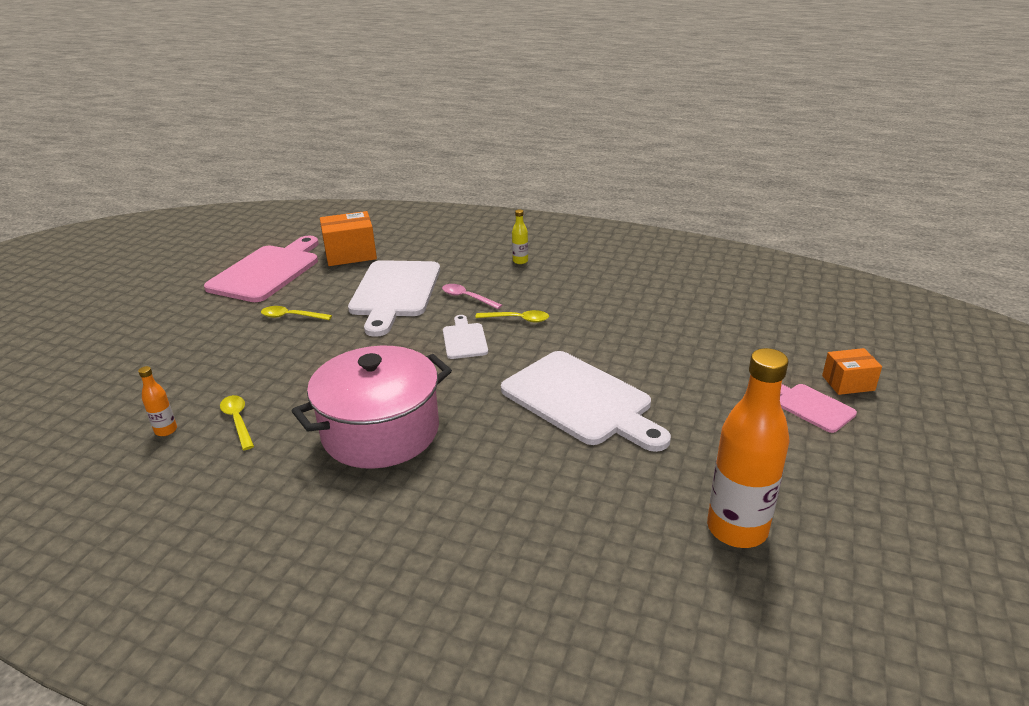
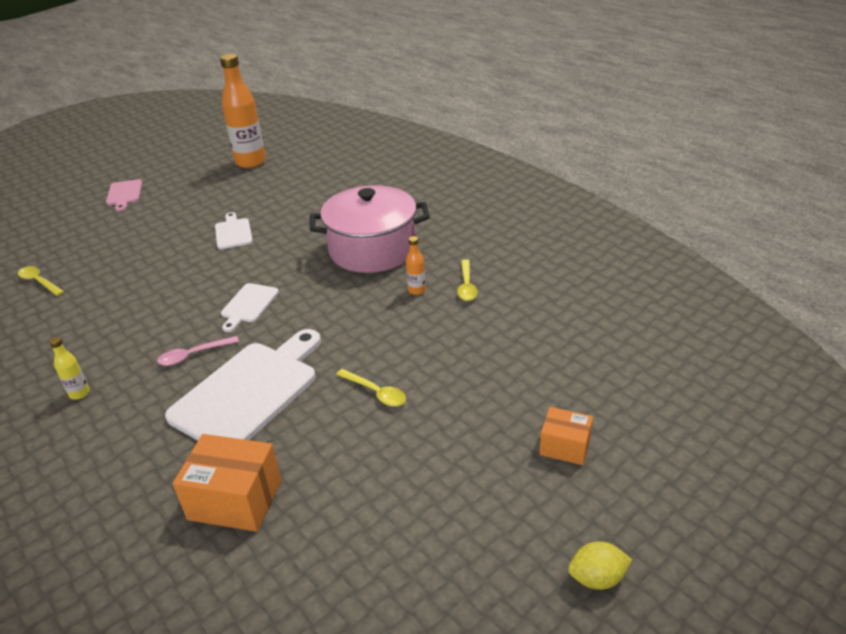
camera: 150 degrees left, 5 degrees up
orange bottle [138,366,177,436] -> orange bottle moved to [406,236,426,295]
pink cutting board [204,236,319,302] -> none
pink spoon [442,284,502,309] -> pink spoon turned 90 degrees clockwise [157,336,239,366]
yellow spoon [475,310,549,323] -> yellow spoon moved to [18,266,64,296]
white cutting board [501,351,671,452] -> white cutting board [215,212,253,249], size x0.49
orange box [822,348,882,395] -> orange box moved to [539,407,593,465]
none -> yellow lemon [568,541,632,590]

